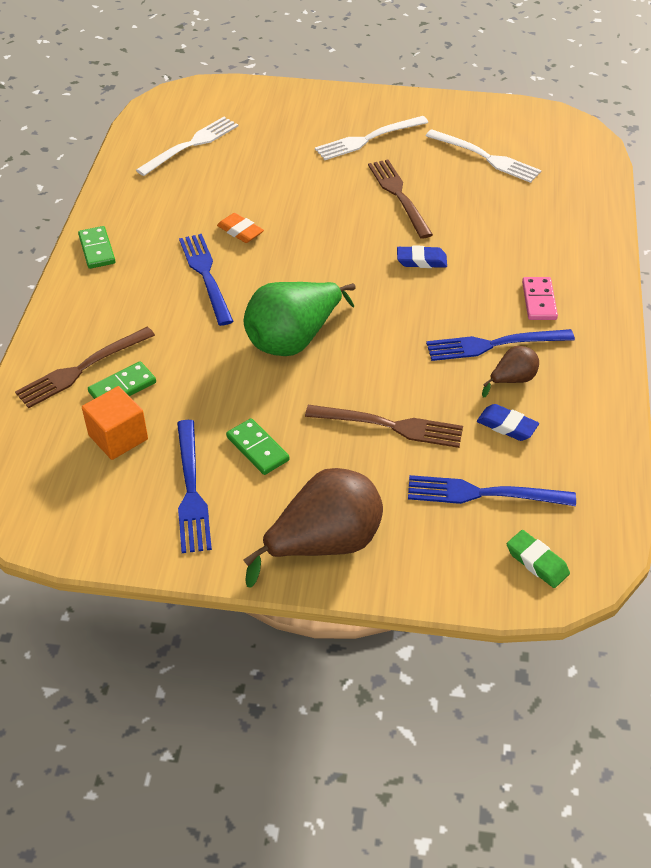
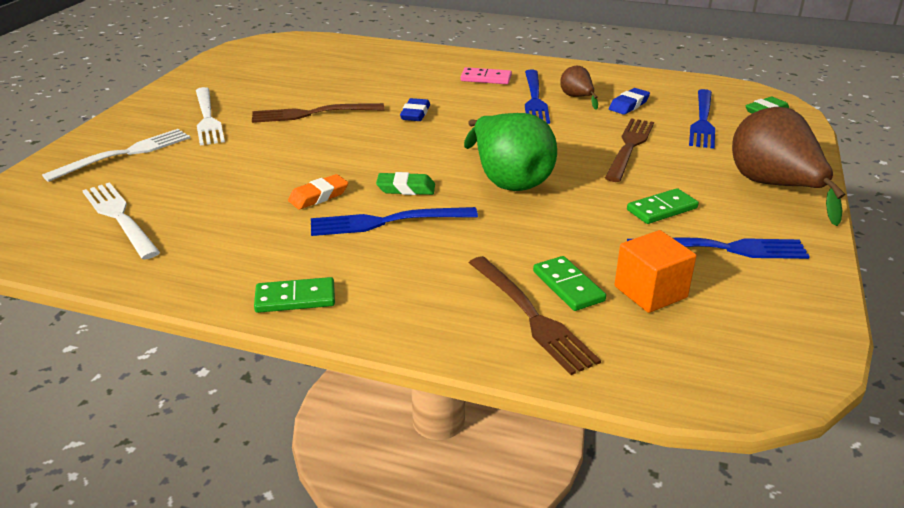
camera: 80 degrees left, 15 degrees down
white fork [426,129,541,183] -> white fork moved to [42,129,190,182]
none -> green eraser [376,172,435,195]

